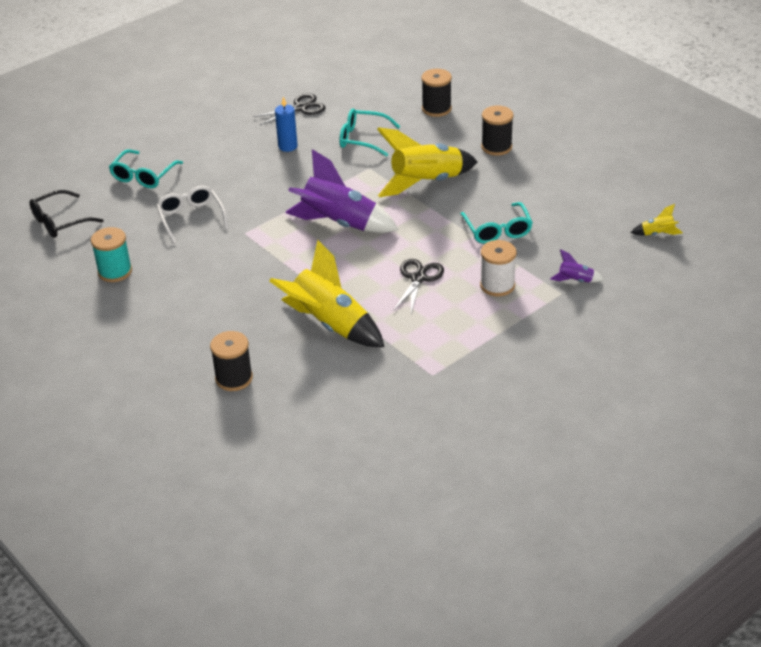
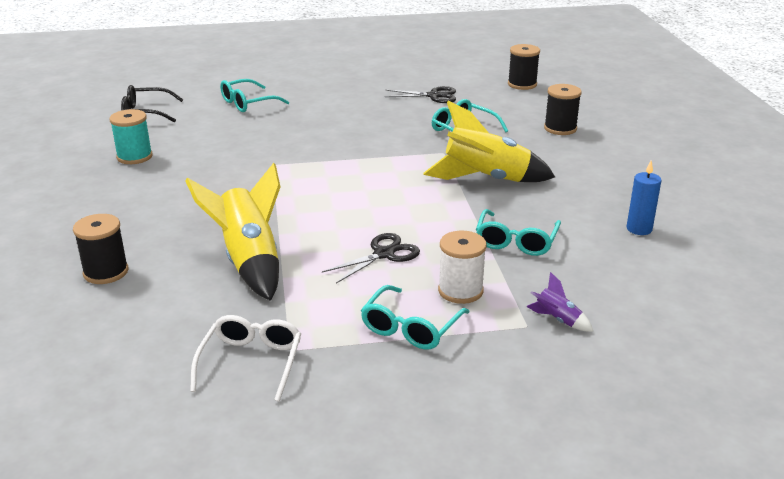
camera: 30 degrees right, 10 degrees down
white glasses [156,186,228,244] -> white glasses moved to [190,315,301,402]
blue candle [275,97,298,152] -> blue candle moved to [626,160,662,235]
purple rocket [285,149,399,233] -> none
black spool [481,105,514,156] -> black spool moved to [508,44,540,90]
yellow rocket [631,204,683,236] -> none
none -> turquoise glasses [361,285,469,350]

